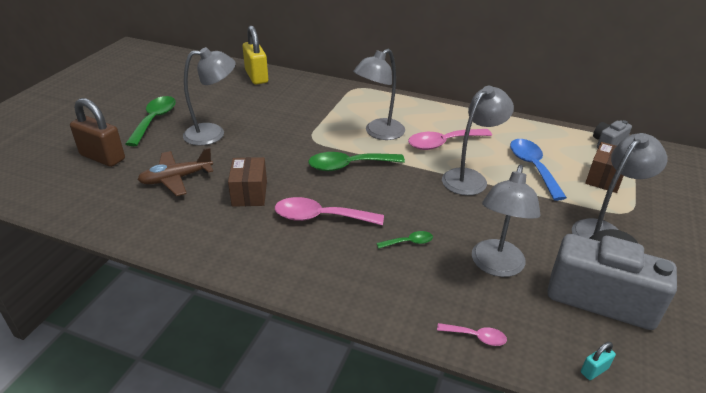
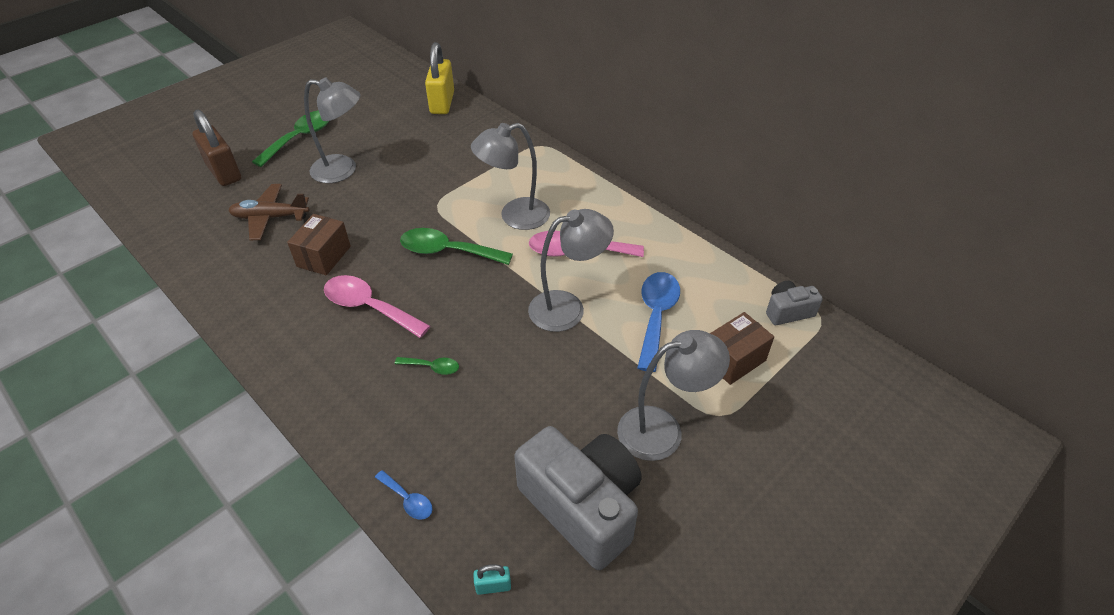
camera: 25 degrees right, 10 degrees up
pink spoon [437,323,507,346] -> blue spoon [375,470,433,520]
grey lamp [472,165,541,277] -> none

